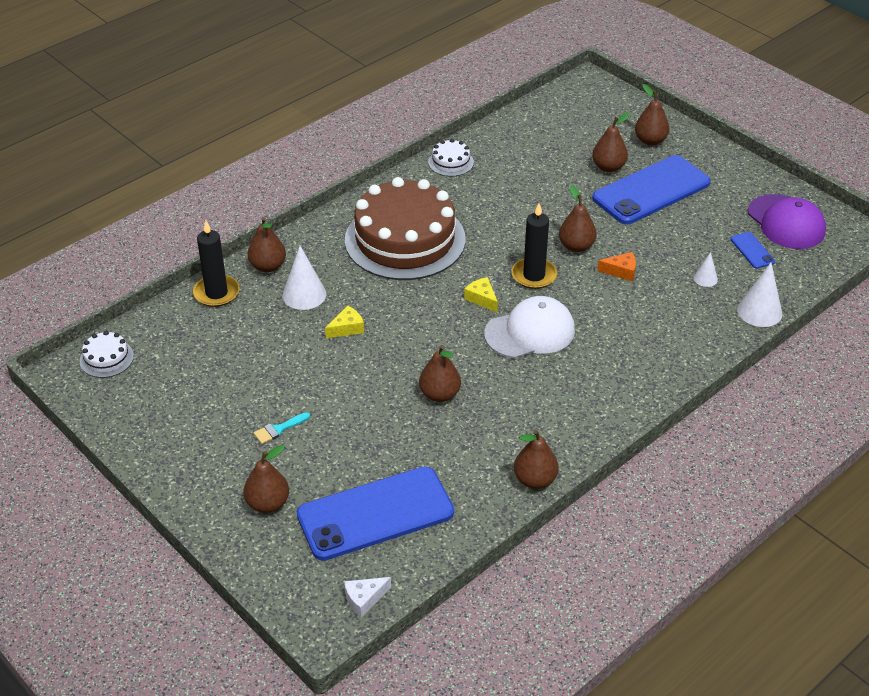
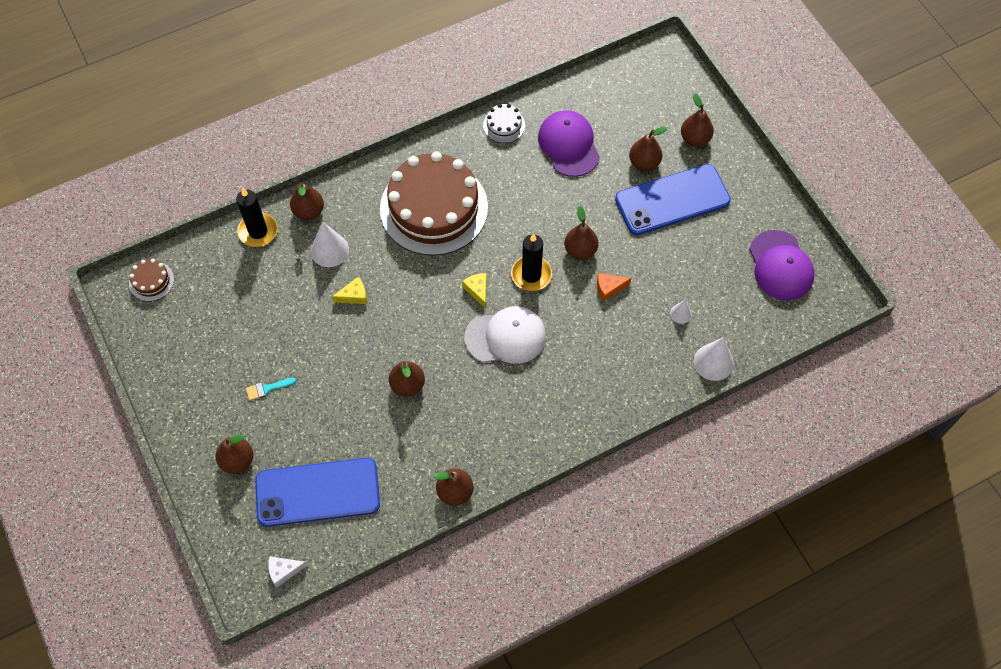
camera: 15 degrees right, 20 degrees up
white cake [80,331,134,378] -> brown cake [129,259,174,301]
orange cheese [597,252,636,281] -> orange cheese turned 150 degrees clockwise [597,273,631,301]
blue phone [730,232,775,268] -> none
none -> purple cap [538,110,600,177]

